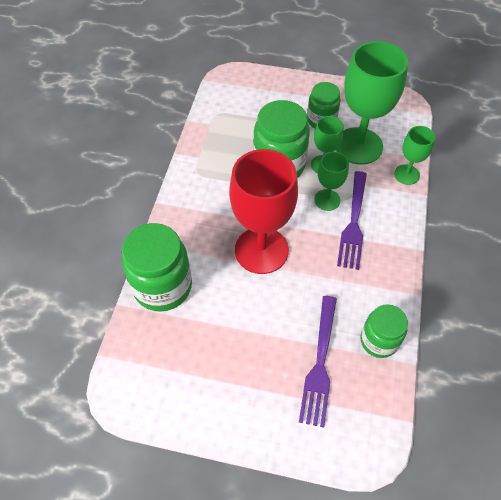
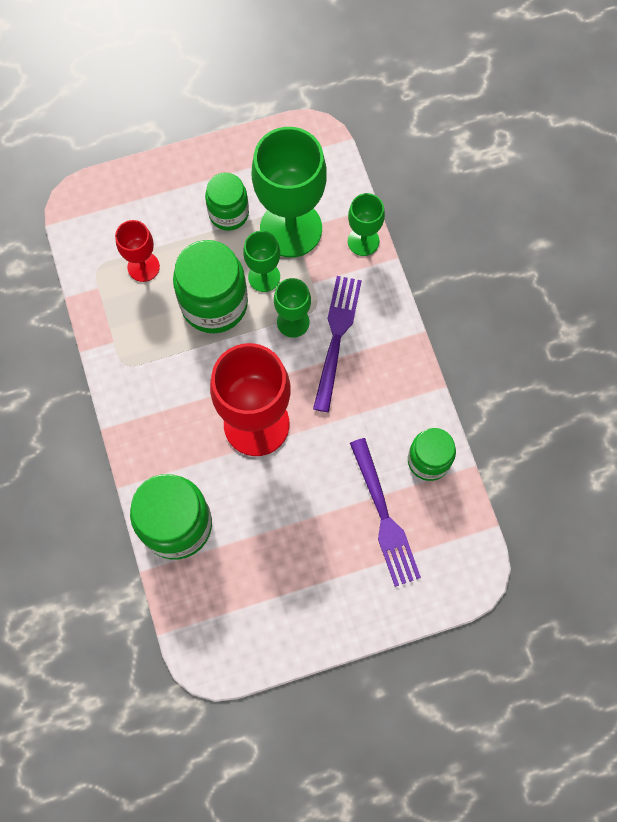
camera: 30 degrees left, 15 degrees up
purple fork [337,171,367,270] -> purple fork turned 150 degrees counterclockwise [313,276,362,412]
none -> red goblet [115,220,160,282]

